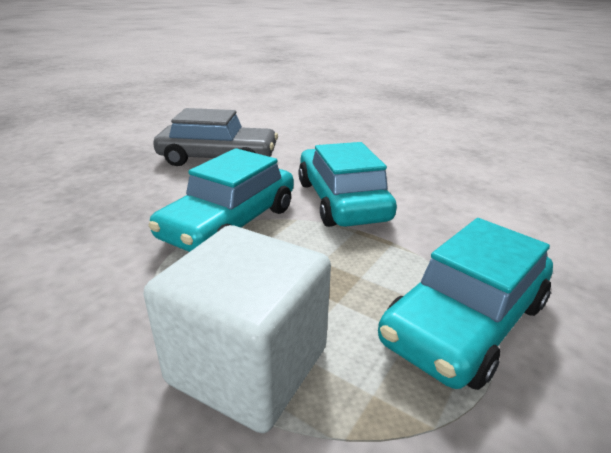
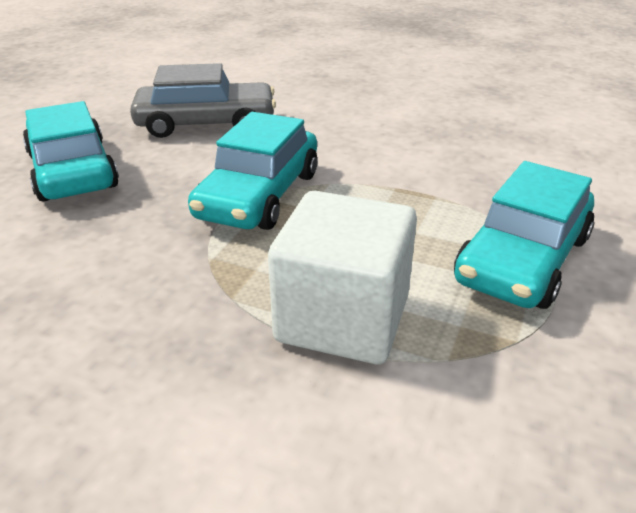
camera: 10 degrees left, 5 degrees up
turquoise car [298,142,397,227] -> turquoise car moved to [23,101,119,202]

